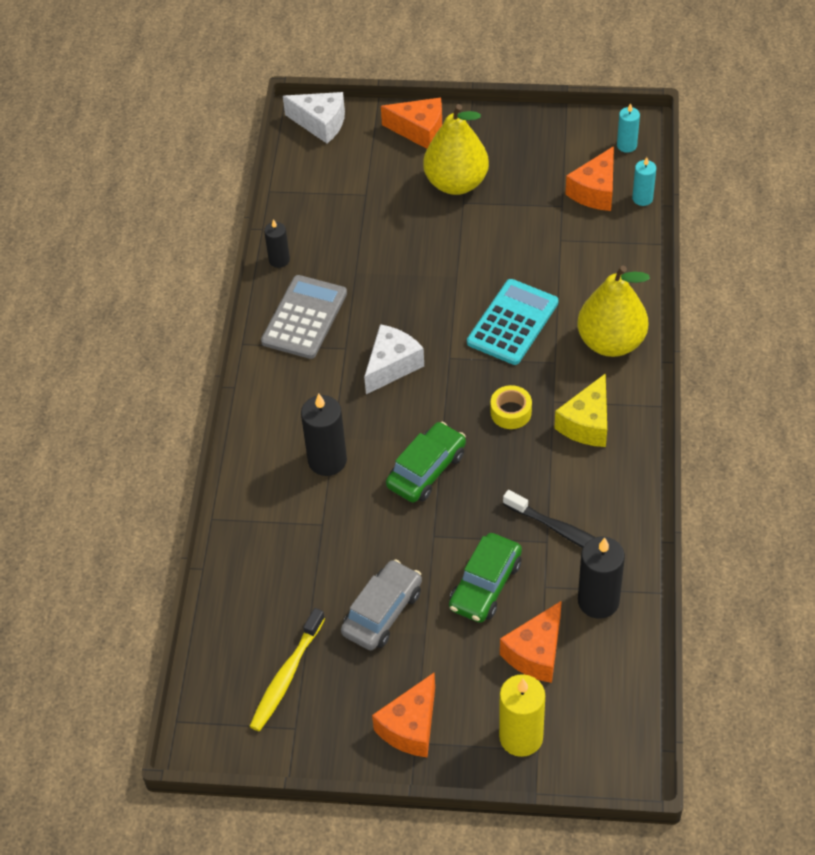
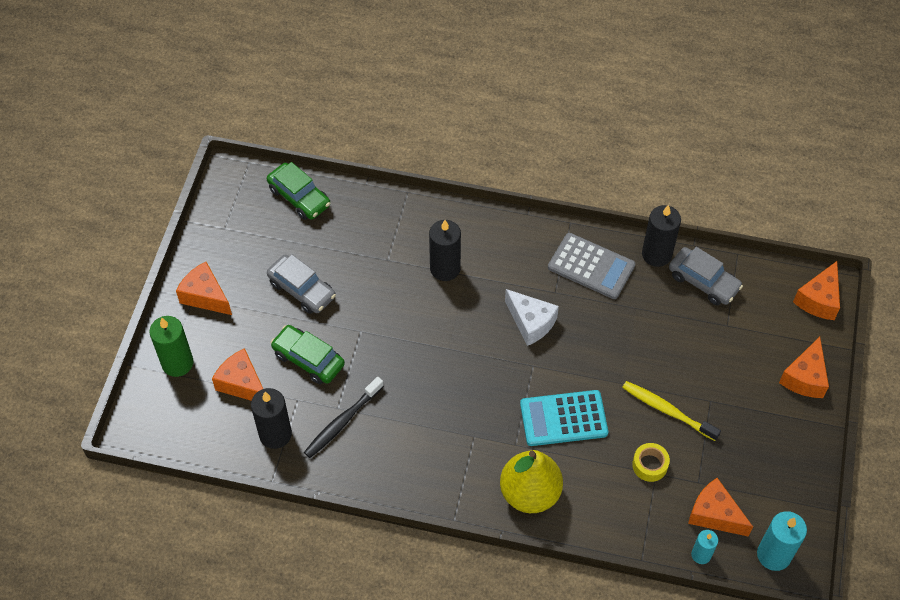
camera: 95 degrees right, 5 degrees up
yellow toothbrush [250,608,325,731] -> yellow toothbrush moved to [622,381,721,441]
black candle [264,219,290,268] -> black candle [642,205,681,267], size x1.70
white cheese [283,92,345,143] -> orange cheese [793,261,840,320]
green car [386,422,466,503] -> green car moved to [267,162,330,220]
yellow pear [423,104,489,195] -> none
turquoise calculator [467,279,558,365] -> turquoise calculator turned 135 degrees clockwise [520,390,608,446]
yellow tape [491,385,532,429] -> yellow tape moved to [632,443,670,482]
yellow candle [499,674,545,757] -> green candle [149,316,193,377]
yellow cheese [554,373,607,447] -> none
turquoise candle [617,103,640,153] -> turquoise candle [757,511,807,571], size x1.70
none -> grey car [669,247,743,305]

